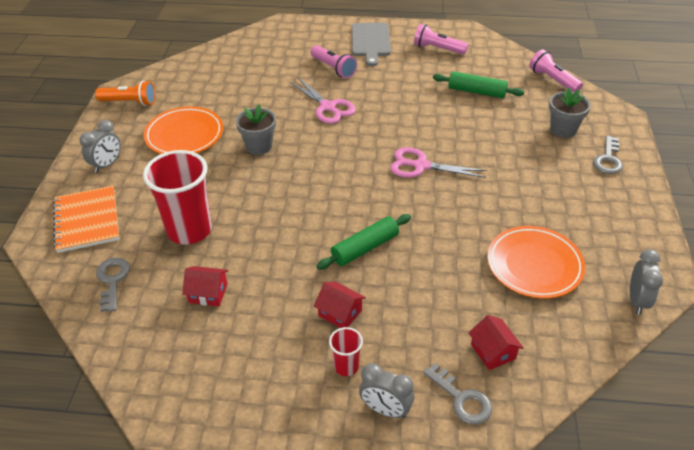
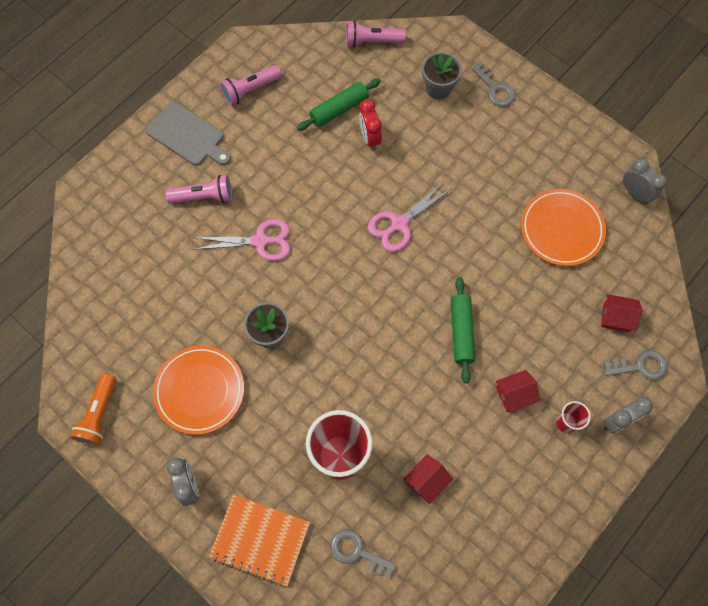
camera: 55 degrees left, 25 degrees up
orange flashlight [95,80,156,106] -> orange flashlight turned 150 degrees clockwise [70,373,116,446]
none -> red clock [359,99,382,150]

